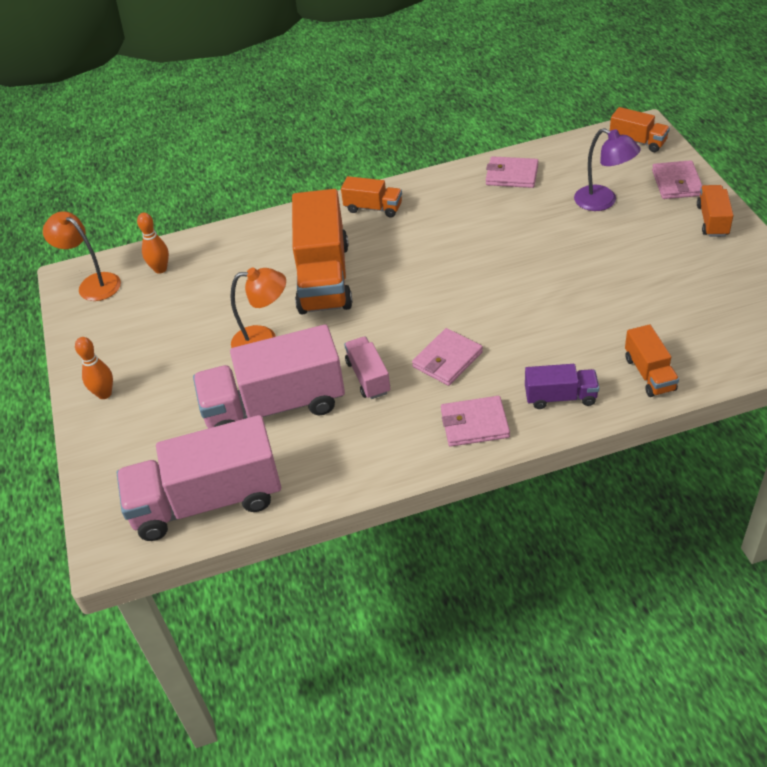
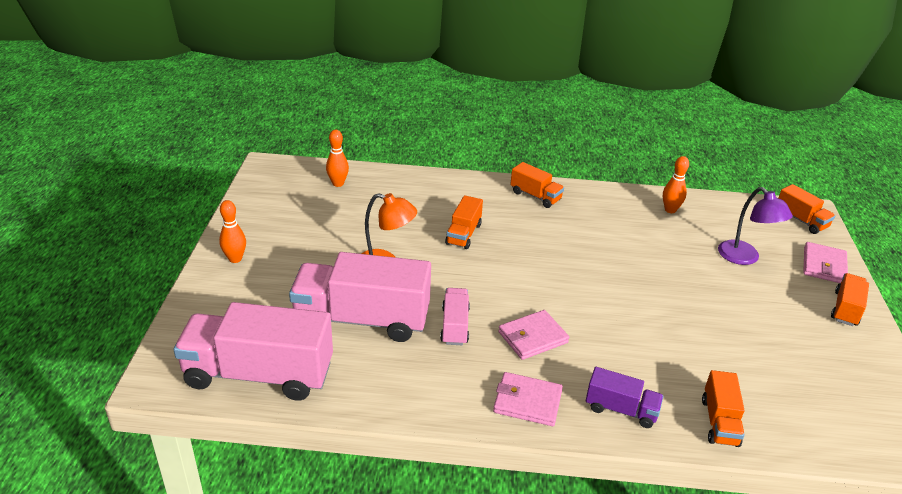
camera: 15 degrees right, 10 degrees down
orange lamp [43,211,121,301] -> none
orange truck [292,189,352,315] -> orange truck [445,195,483,249], size x0.49
pink wallet [486,156,538,188] -> orange bowling pin [663,156,689,213]

